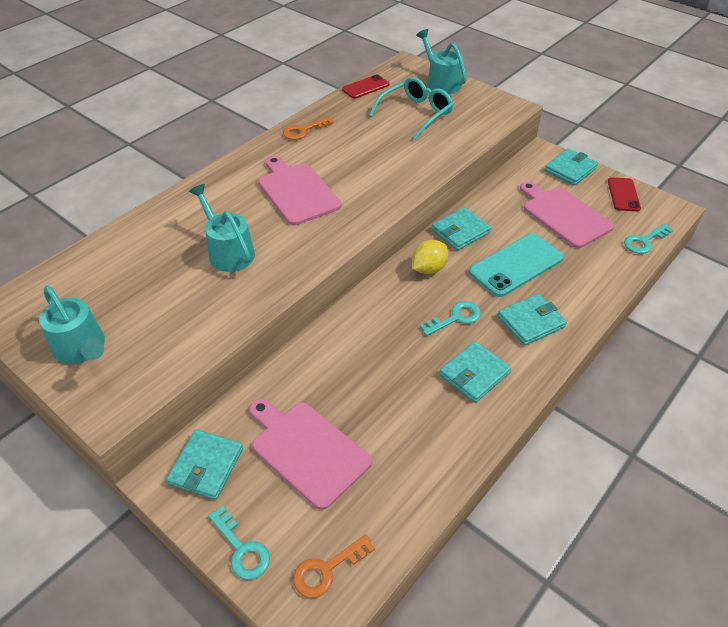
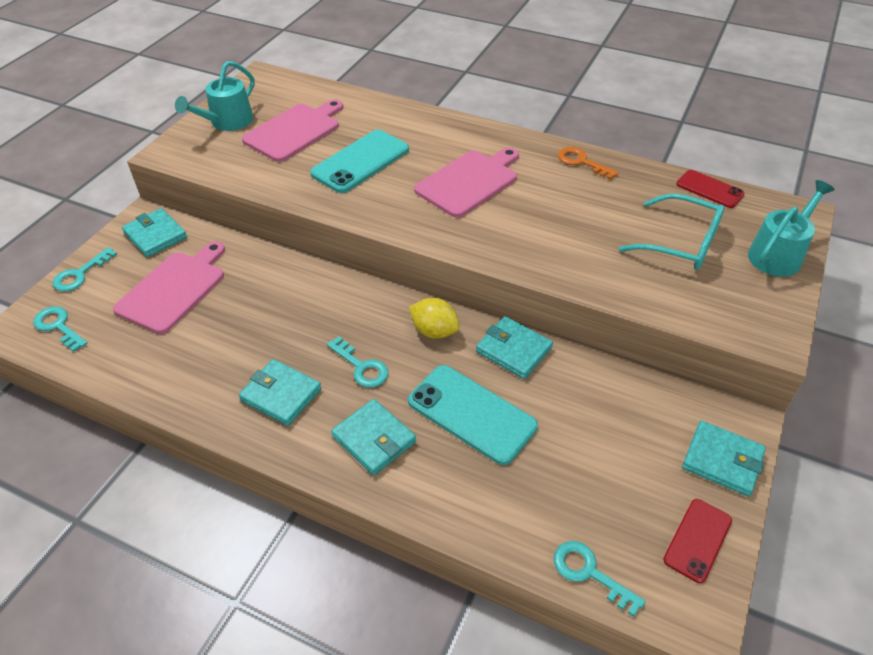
camera: 75 degrees right, 0 degrees up
turquoise wallet [166,430,243,500] -> turquoise wallet turned 45 degrees clockwise [122,208,187,257]
turquoise watering can [189,184,255,272] -> turquoise phone [310,130,409,193]
orange key [293,534,375,598] -> turquoise key [33,306,88,352]
pink cutting board [520,181,614,248] -> pink cutting board moved to [242,99,343,162]
red phone [608,177,641,211] -> red phone turned 45 degrees counterclockwise [663,499,732,583]

